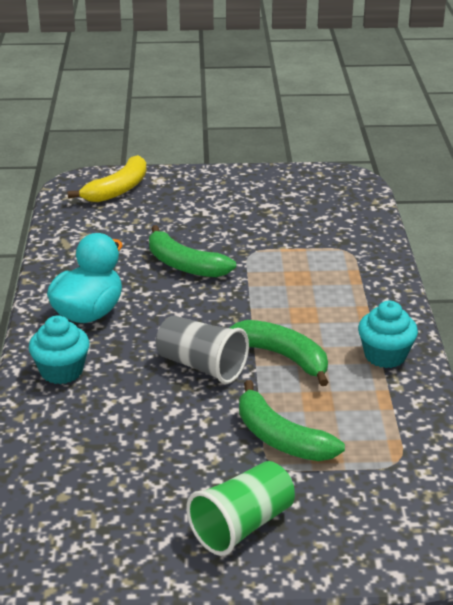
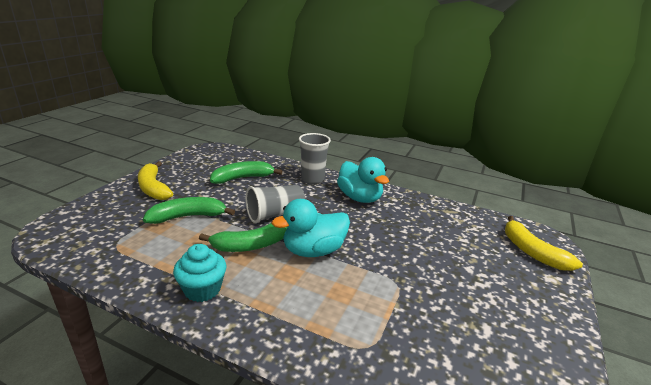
camera: 115 degrees right, 5 degrees down
turquoise cupcake [29,315,89,384] -> grey cup [299,133,331,184]
green banana [149,225,236,277] -> green banana moved to [210,161,282,184]
green cup [186,461,295,556] -> yellow banana [138,161,173,200]
none -> turquoise duck [272,199,350,257]

